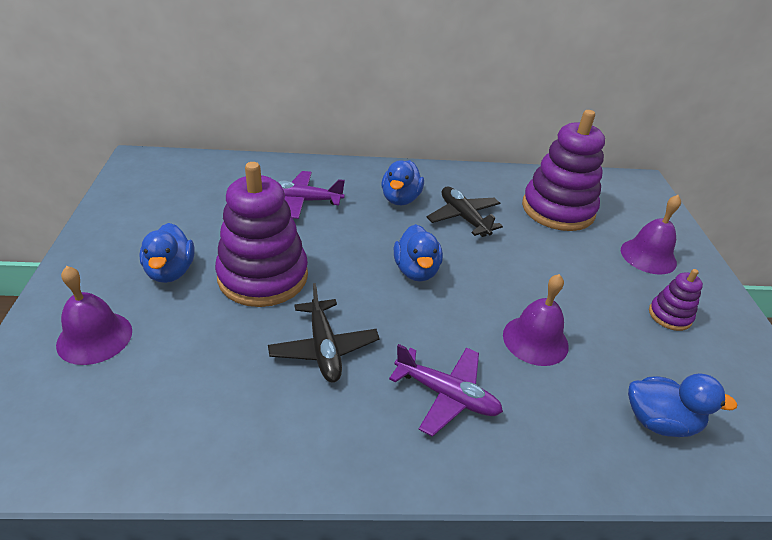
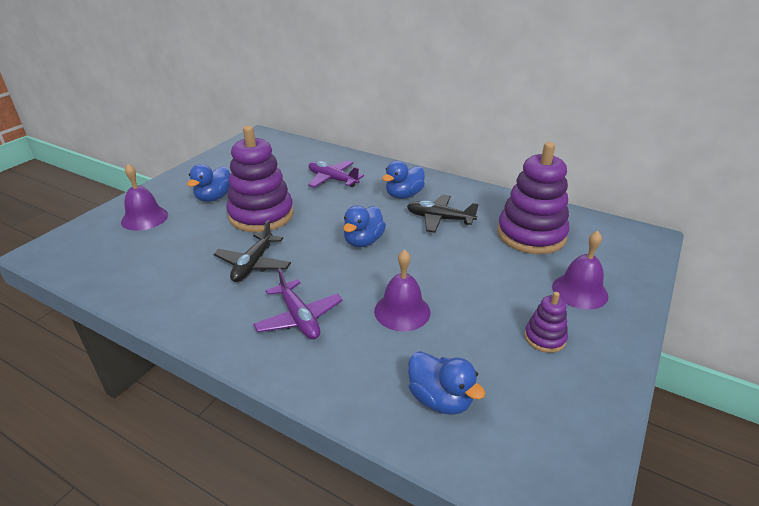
camera: 35 degrees right, 5 degrees down
black plane [427,187,503,237] -> black plane turned 75 degrees counterclockwise [407,195,479,233]

